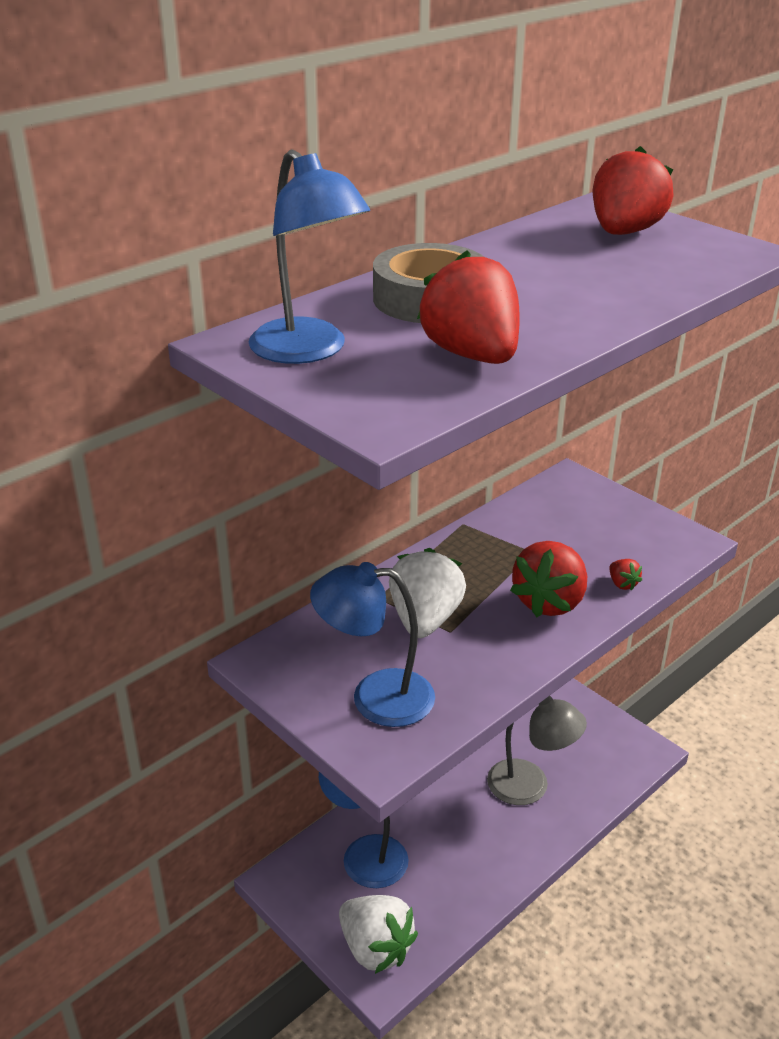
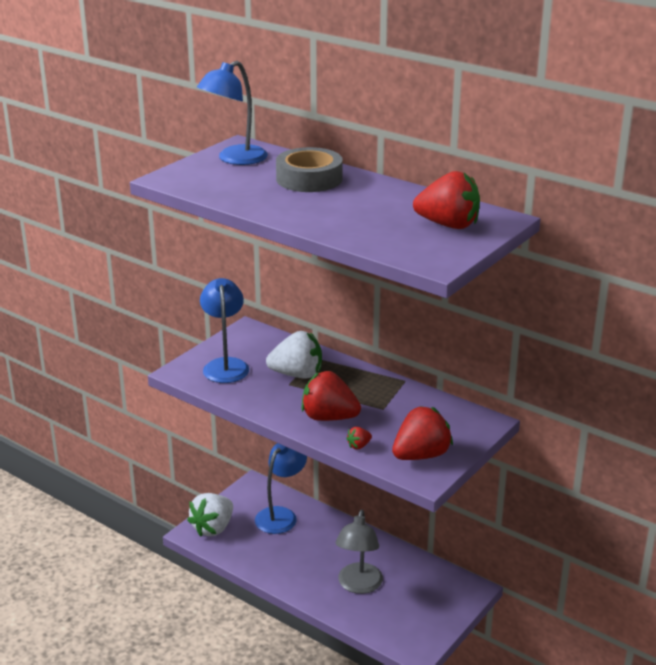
camera: 80 degrees right, 5 degrees down
red strawberry [417,250,520,364] -> red strawberry moved to [392,406,453,460]

